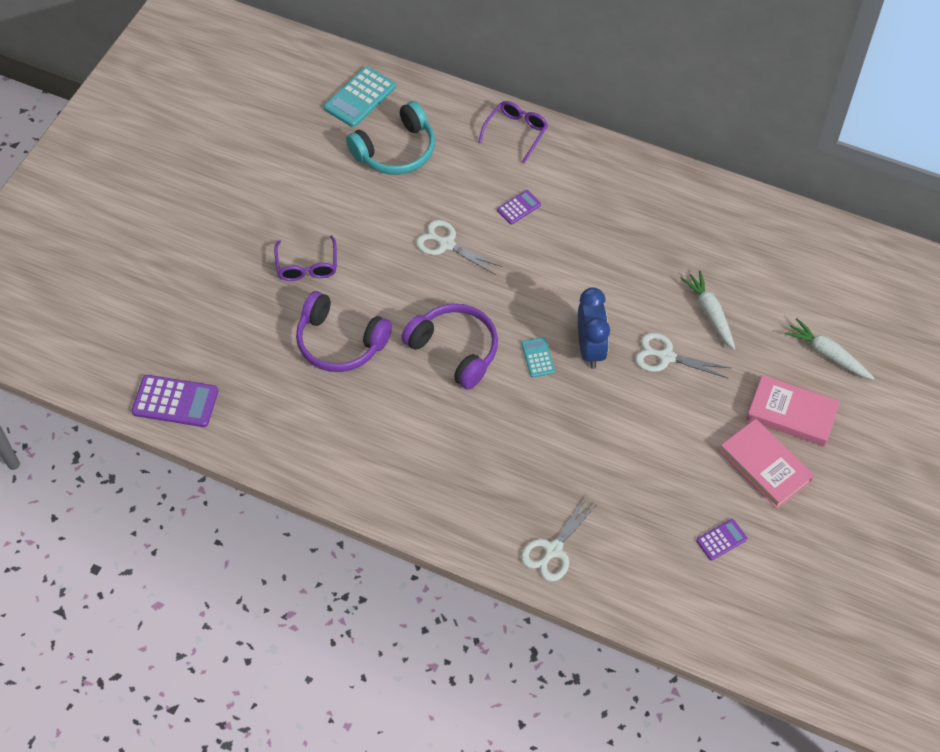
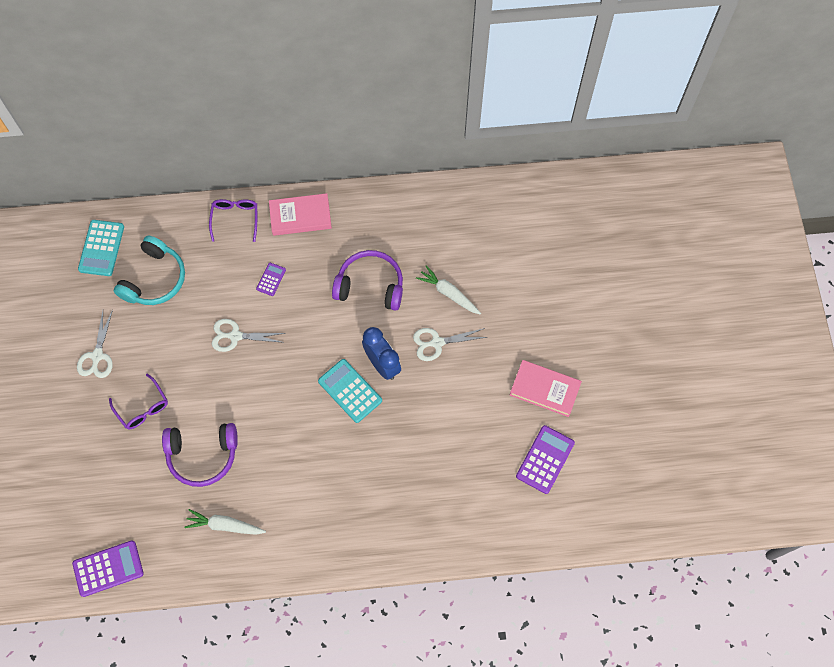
camera: 30 degrees left, 10 degrees up
purple headphones [401,304,498,390] -> purple headphones moved to [332,250,403,311]
turquoise calculator [521,337,555,378] -> turquoise calculator [318,359,382,423], size x1.81
white scissors [521,496,599,581] -> white scissors moved to [77,309,113,378]
purple calculator [696,519,747,561] -> purple calculator [516,425,575,494], size x1.81
pink book [746,375,840,447] -> pink book moved to [269,193,332,236]
white carrot [785,318,875,380] -> white carrot moved to [184,509,266,535]

